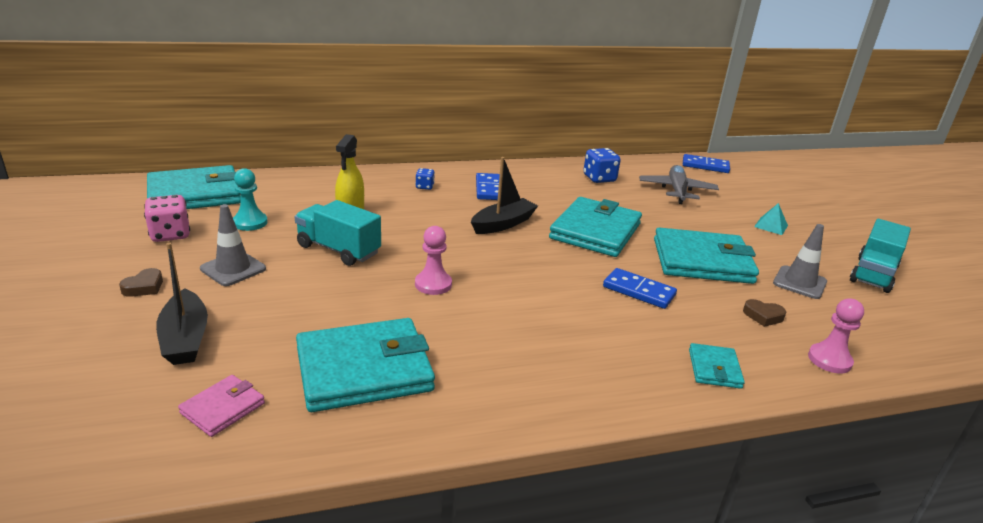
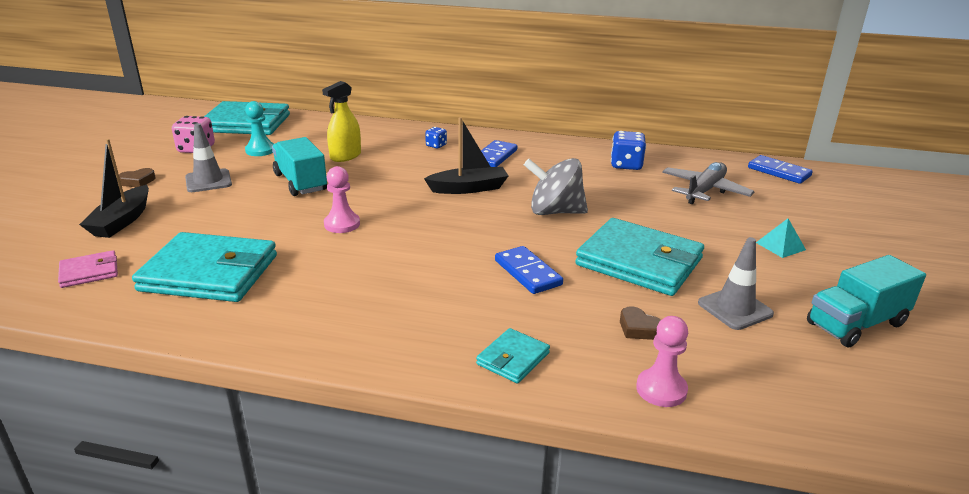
camera: 30 degrees right, 0 degrees up
turquoise wallet [549,197,642,257] -> grey spinning top [524,158,588,215]

